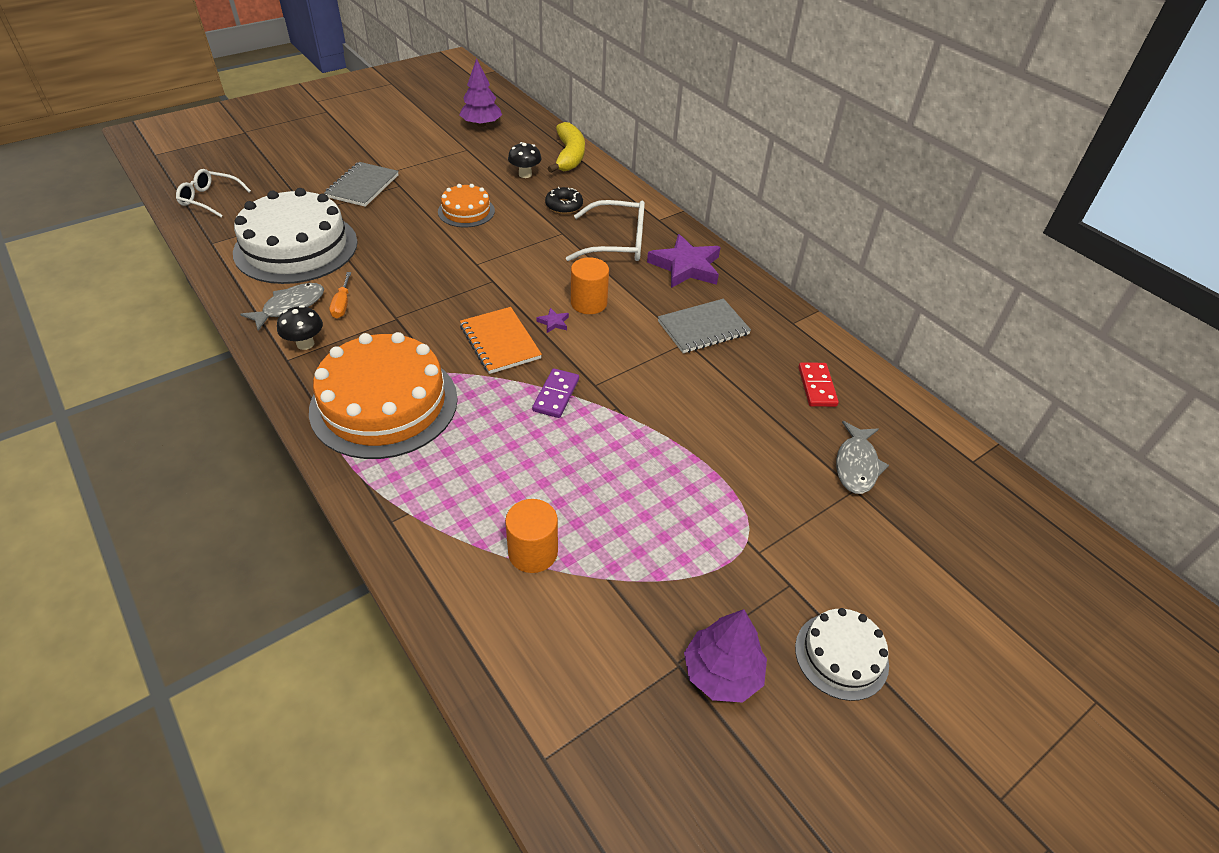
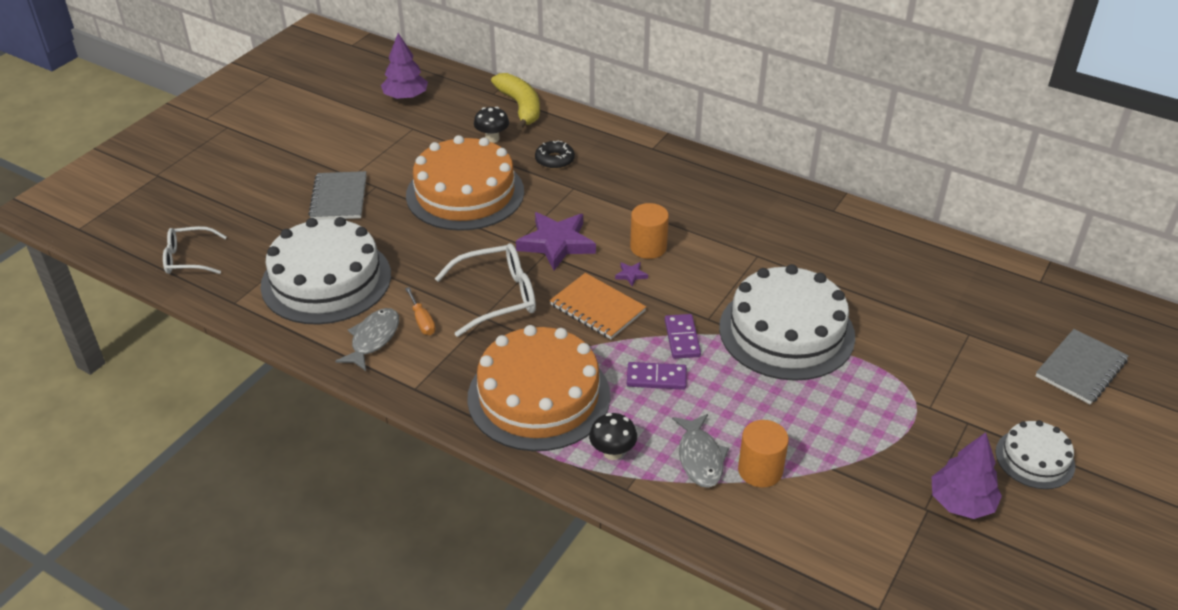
camera: 20 degrees left, 5 degrees down
black mushroom [277,305,323,350] -> black mushroom moved to [589,413,637,460]
orange cake [438,184,495,227] -> orange cake [406,135,524,231], size x1.96
white glasses [566,200,645,261] -> white glasses moved to [435,243,536,337]
purple star [647,234,721,288] -> purple star moved to [516,212,596,271]
grey notebook [658,299,751,353] -> grey notebook moved to [1036,329,1129,405]
red domino [799,362,839,407] -> none
grey fish [836,421,889,494] -> grey fish moved to [672,414,729,488]
none -> purple domino [627,362,687,390]
none -> white cake [719,264,855,381]

